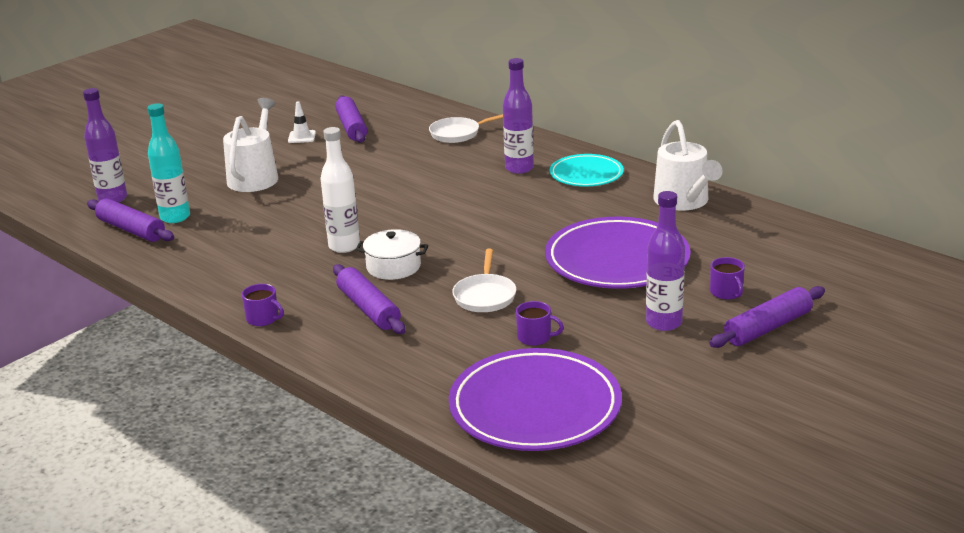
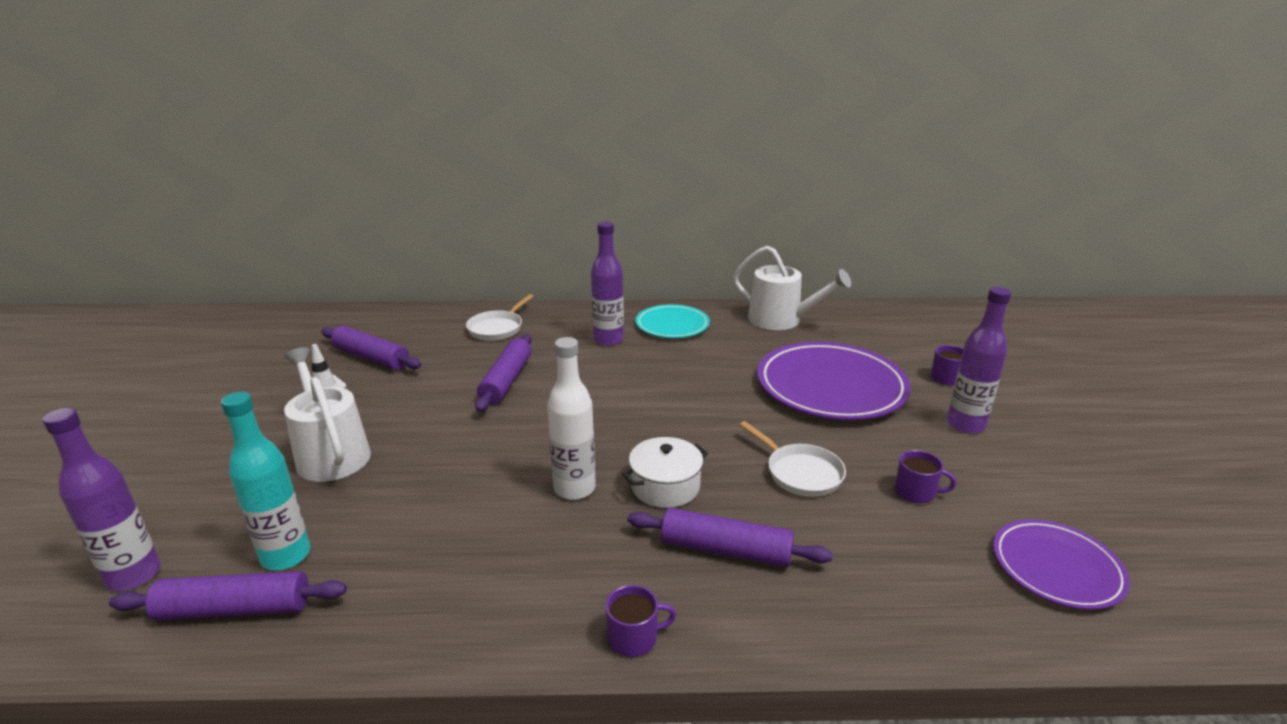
camera: 45 degrees left, 0 degrees up
purple plate [449,348,622,451] -> purple plate [993,519,1130,610], size x0.58
purple mug [516,301,564,346] -> purple mug turned 45 degrees clockwise [895,450,956,504]
purple rolling pin [709,286,825,348] -> purple rolling pin moved to [475,334,532,412]

